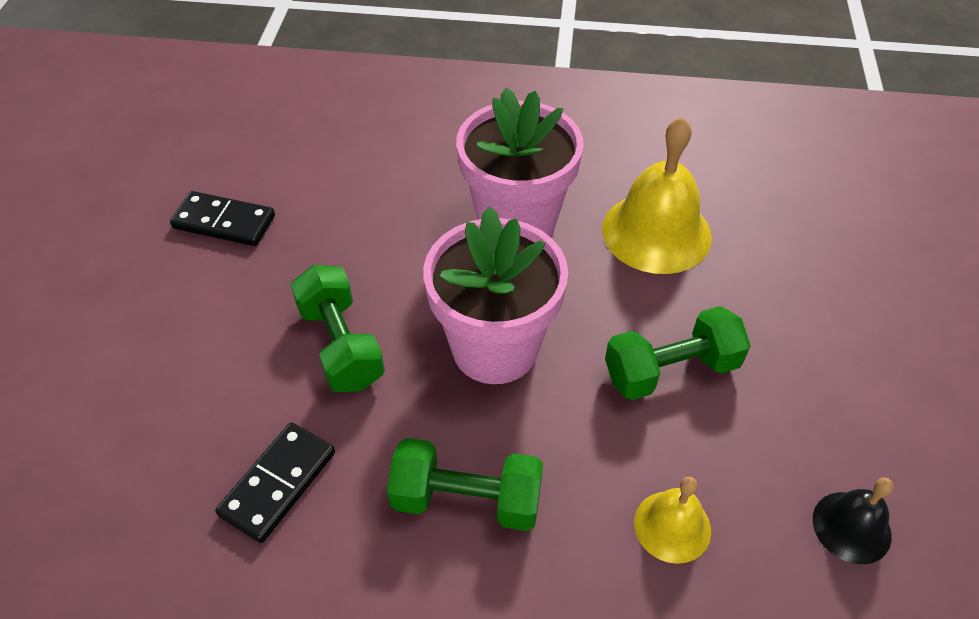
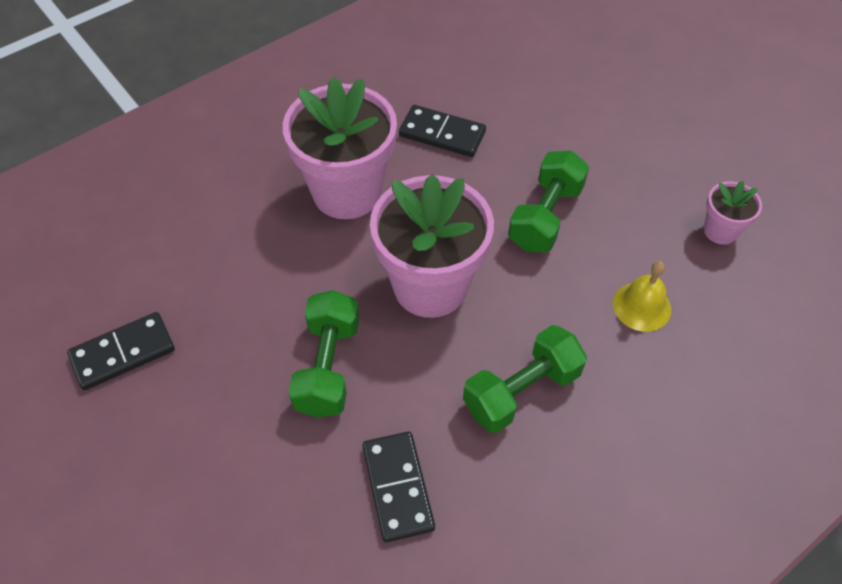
camera: 45 degrees left, 5 degrees up
green dumbbell [291,265,385,392] -> green dumbbell turned 75 degrees clockwise [289,290,359,418]
yellow bell [602,117,712,274] -> black domino [399,105,486,157]
black bell [813,477,894,564] -> pink flower pot [704,181,762,245]

